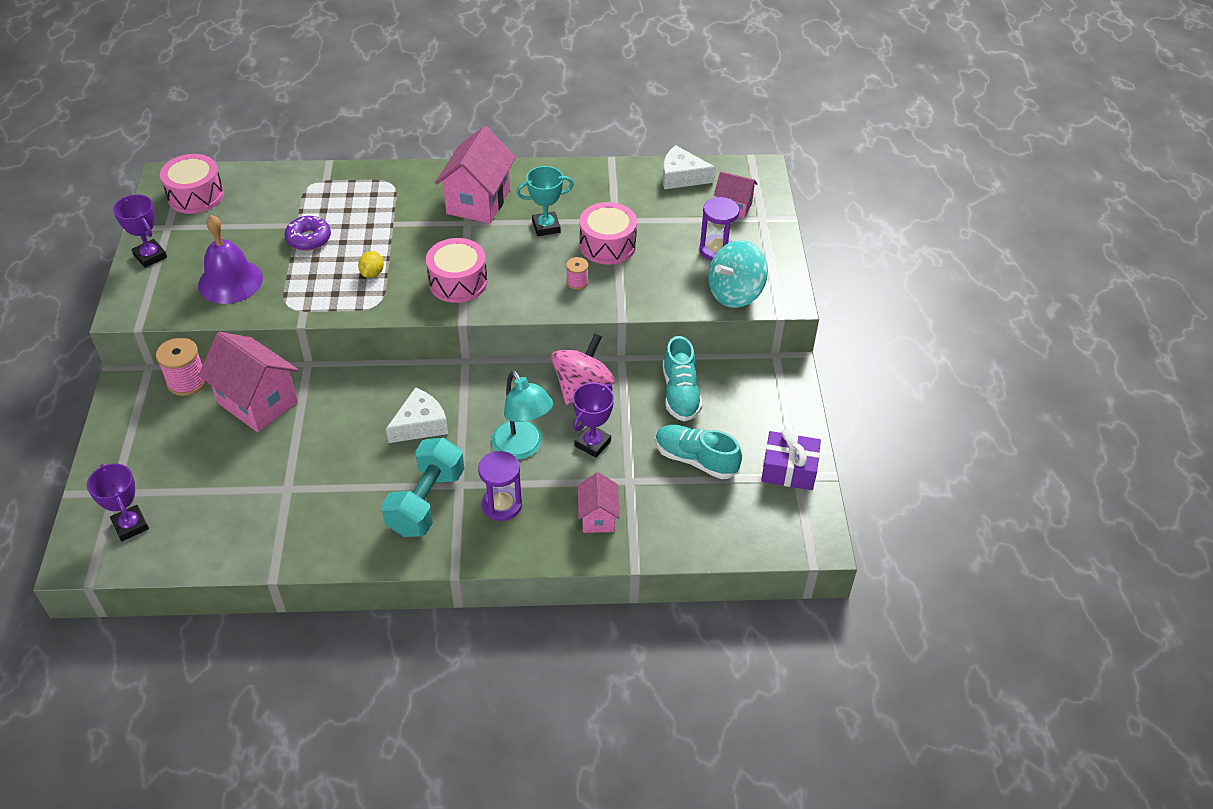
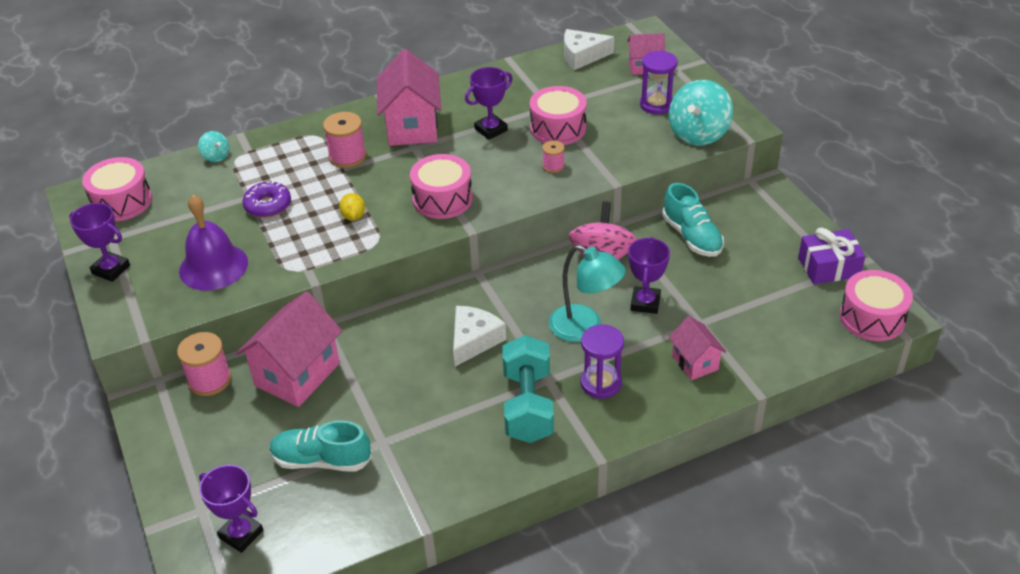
camera: 20 degrees left, 5 degrees down
pink house [198,332,298,432] -> pink house turned 75 degrees counterclockwise [236,292,342,407]
turquoise trophy [516,166,574,236] -> purple trophy [465,67,513,140]
turquoise shoe [655,425,742,479] -> turquoise shoe moved to [269,420,372,472]
none -> turquoise spinning top [198,131,230,162]
none -> pink spool [323,112,366,168]
none -> pink drum [840,270,913,341]

